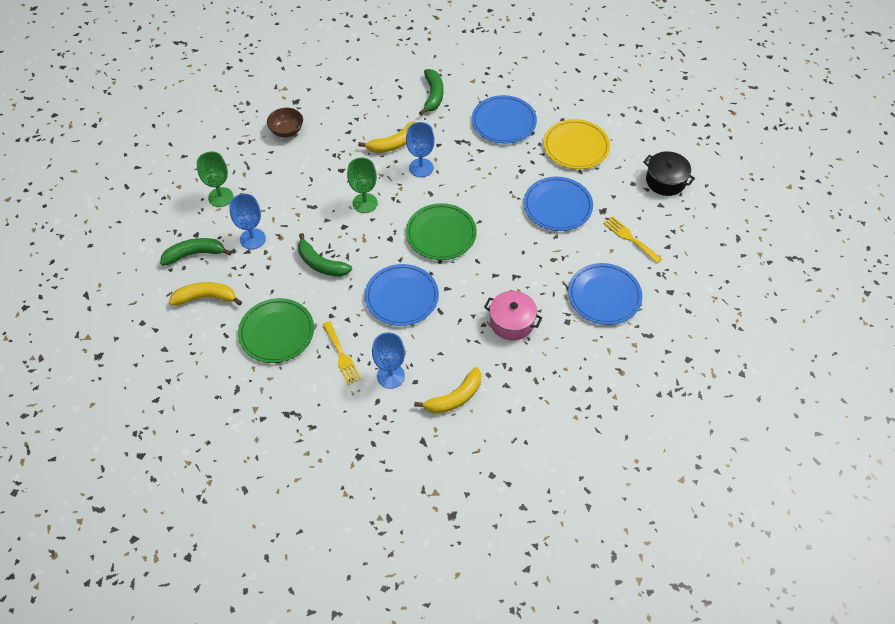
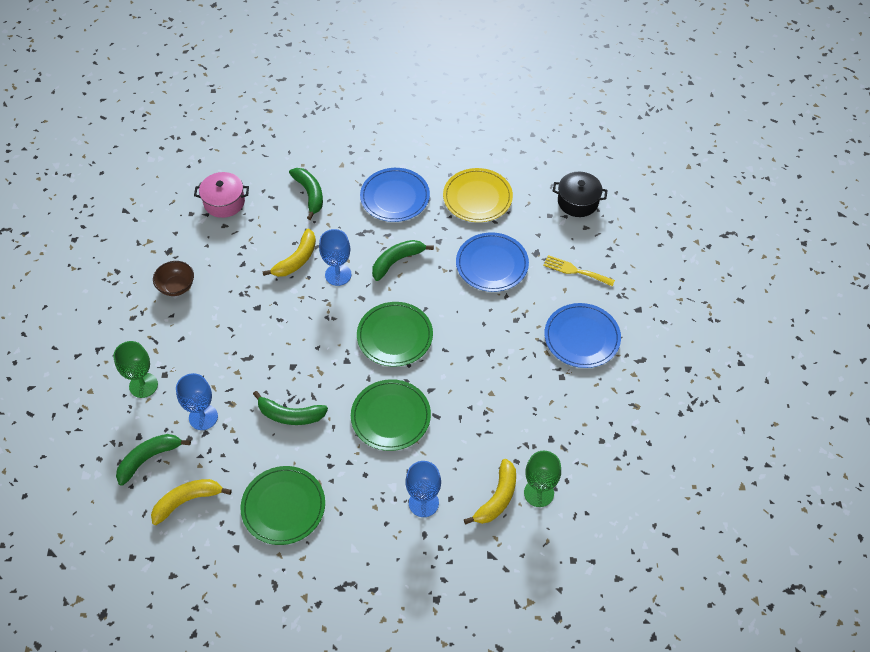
camera: 25 degrees left, 0 degrees up
yellow fork [323,321,361,385] -> none
green goblet [347,157,377,213] -> green goblet moved to [524,451,561,507]
blue plate [365,264,439,326] -> green plate [351,379,431,451]
pink pot [484,291,542,341] -> pink pot moved to [194,172,249,218]
none -> green banana [372,240,434,281]

